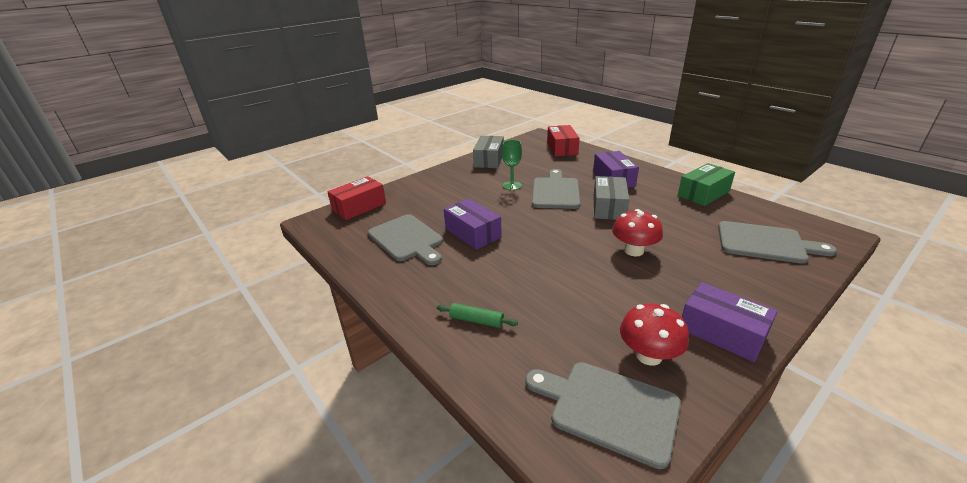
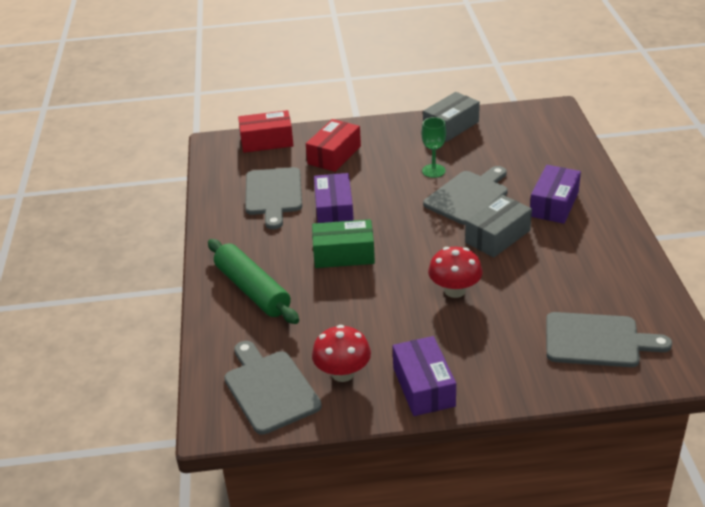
camera: 35 degrees right, 5 degrees up
green rolling pin [437,303,518,328] -> green rolling pin [208,239,299,324], size x2.06
red box [547,125,580,157] -> red box moved to [306,119,361,172]
green box [678,163,735,206] -> green box moved to [312,219,375,268]
grey cutting board [718,221,837,264] -> grey cutting board turned 45 degrees counterclockwise [546,312,672,367]

